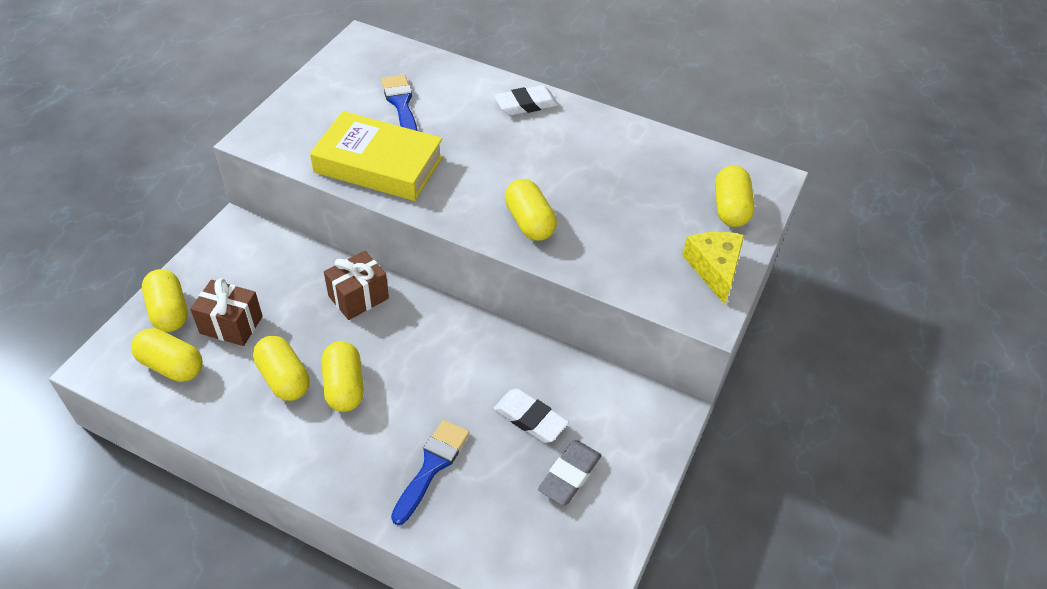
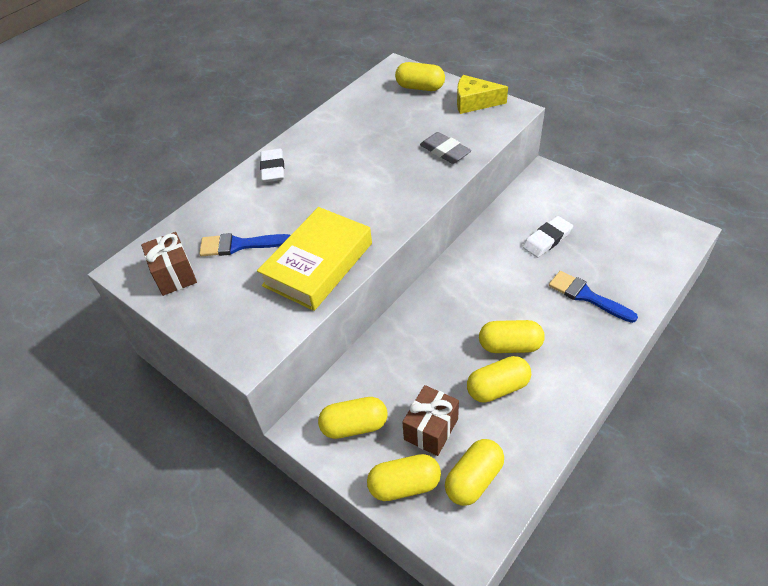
camera: 70 degrees left, 0 degrees up
brown gift [324,251,389,320] -> brown gift moved to [141,232,197,296]
yellow capsule [505,179,557,241] -> yellow capsule moved to [318,397,388,439]
grey eraser [538,440,602,506] -> grey eraser moved to [420,132,472,164]

